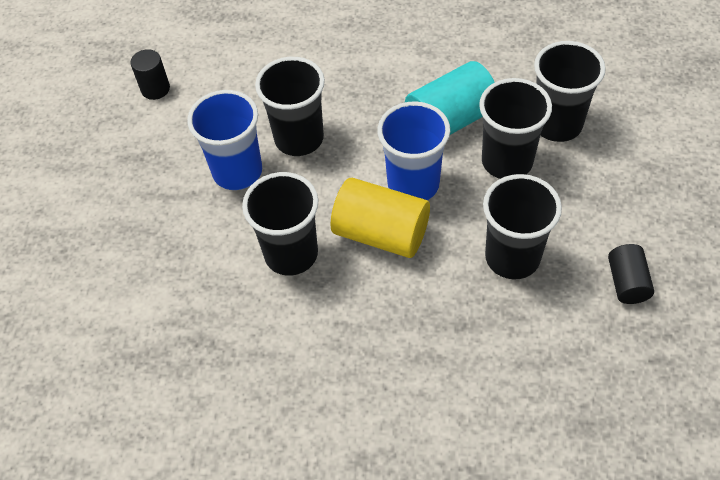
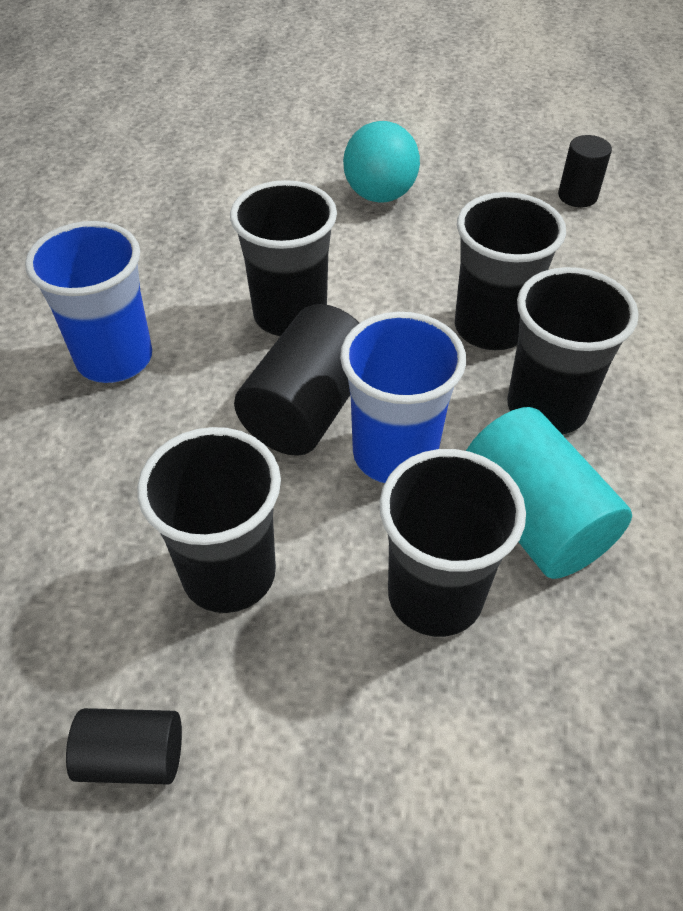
camera: 90 degrees right, 5 degrees down
blue cup [187,90,262,190] -> blue cup moved to [25,221,152,383]
yellow cylinder [331,178,430,258] -> black cylinder [234,304,359,456]
black cup [534,41,606,142] -> black cup moved to [507,267,639,434]
none -> turquoise ball [343,121,420,203]

